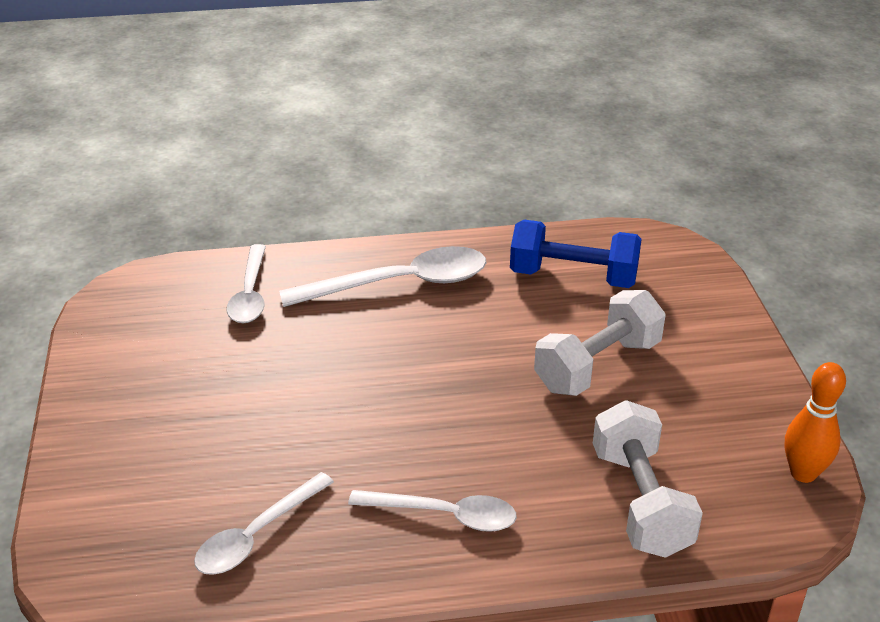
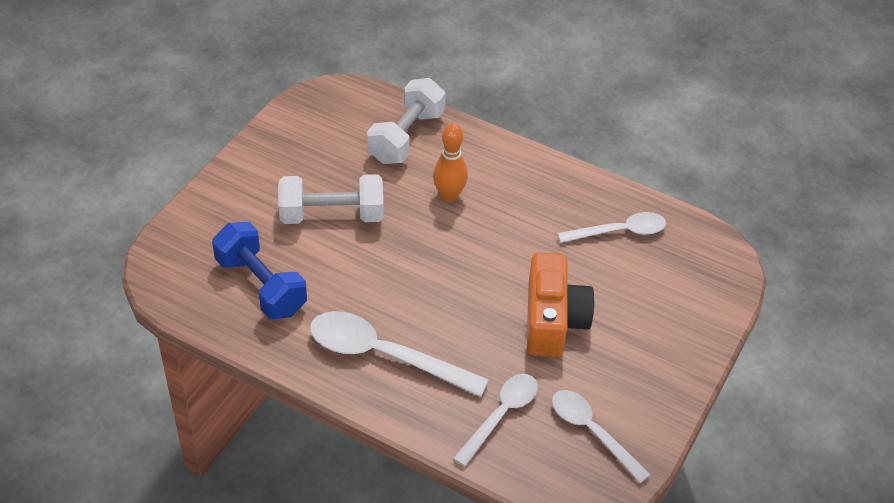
camera: 145 degrees left, 10 degrees up
white spoon [348,490,517,532] -> white spoon moved to [552,390,651,483]
orange bowling pin [785,362,846,483] -> orange bowling pin moved to [433,124,468,202]
none -> orange camera [527,252,595,357]

